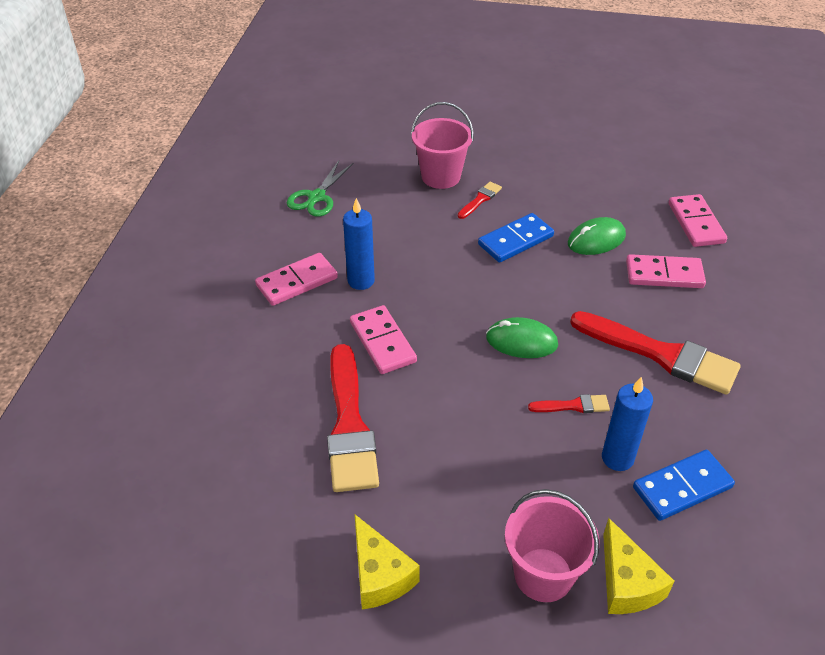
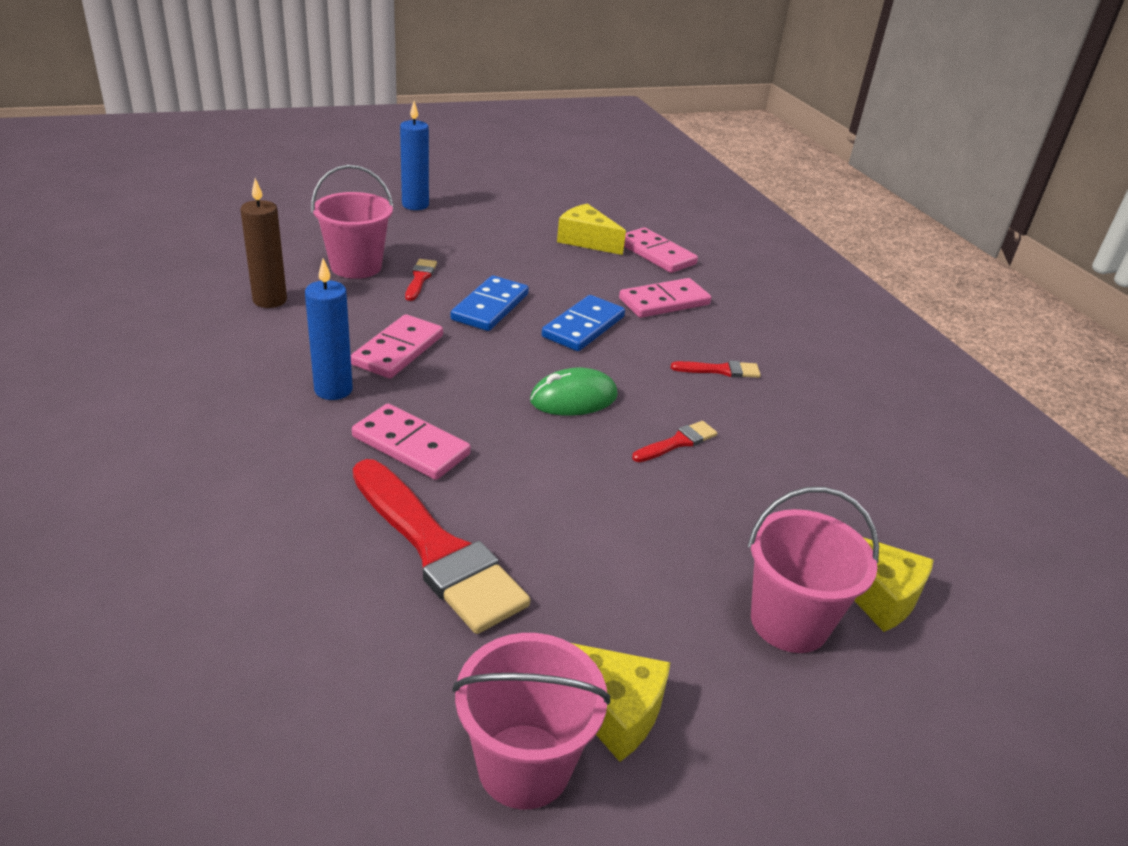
camera: 35 degrees left, 10 degrees down
pink domino [255,253,338,306] -> pink domino moved to [351,314,443,379]
green scissors [287,161,354,217] -> none
green mouse [568,217,626,255] -> none
red brush [570,311,741,395] -> red brush [671,360,761,378], size x0.45
blue candle [602,377,653,471] -> blue candle moved to [400,101,429,210]
blue domino [633,450,735,521] -> blue domino moved to [542,295,625,351]
none -> brown candle [240,178,287,308]
none -> pink bucket [452,633,610,809]
none -> yellow cheese [557,204,626,255]

